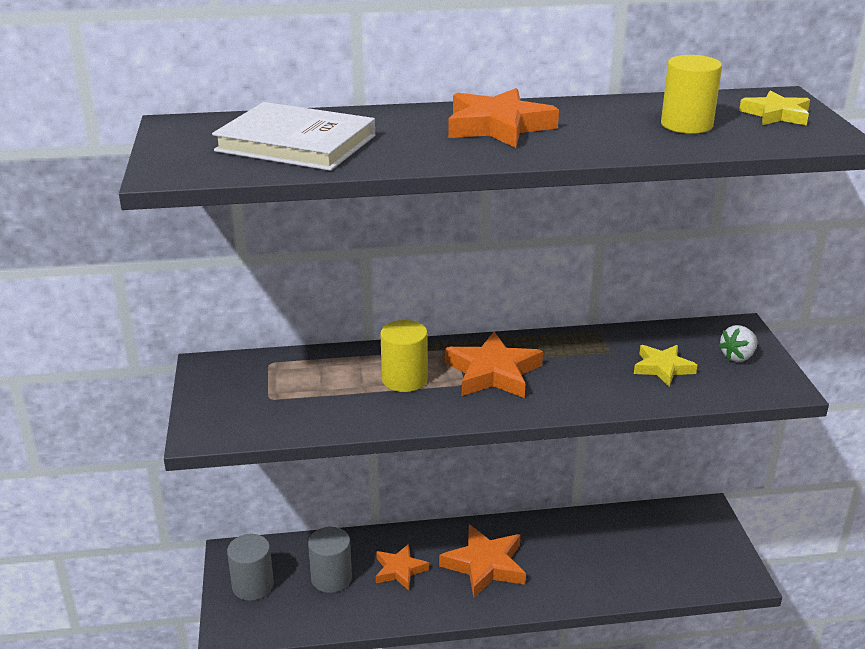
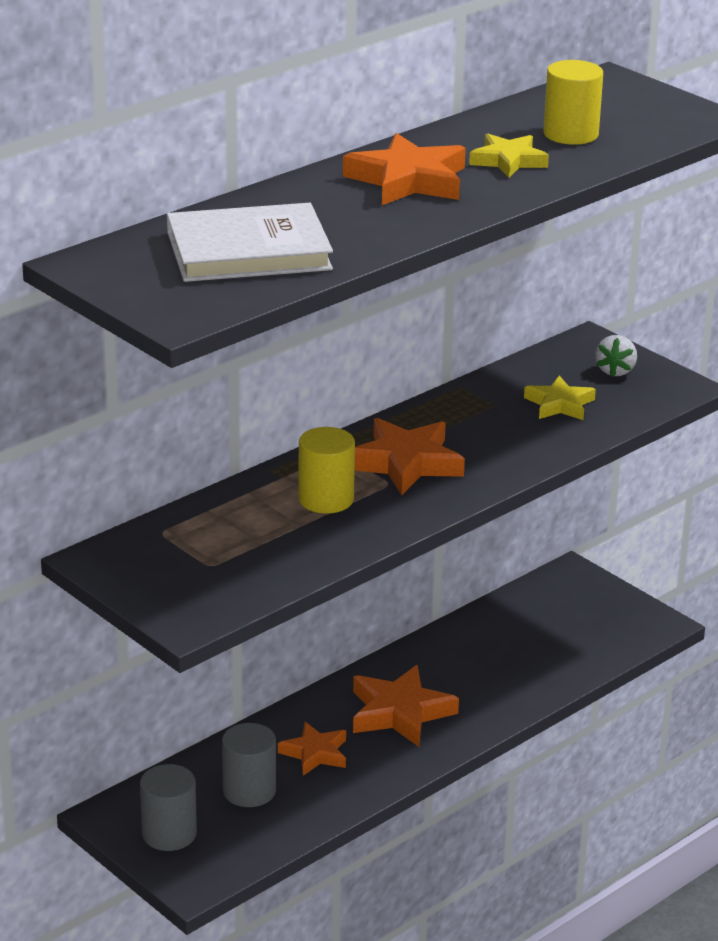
camera: 35 degrees left, 0 degrees up
yellow star [739,90,810,126] -> yellow star moved to [469,133,549,178]

